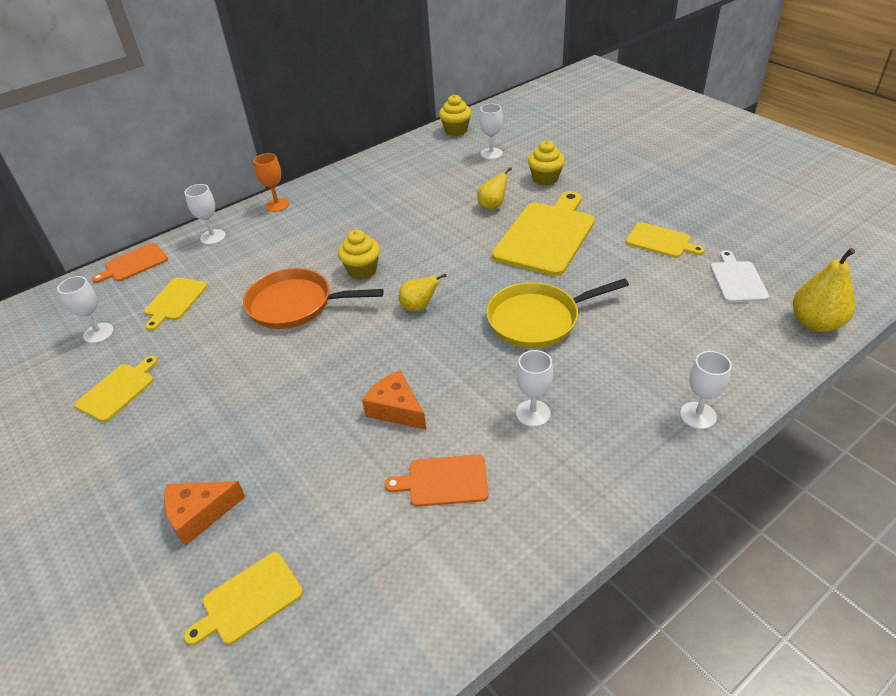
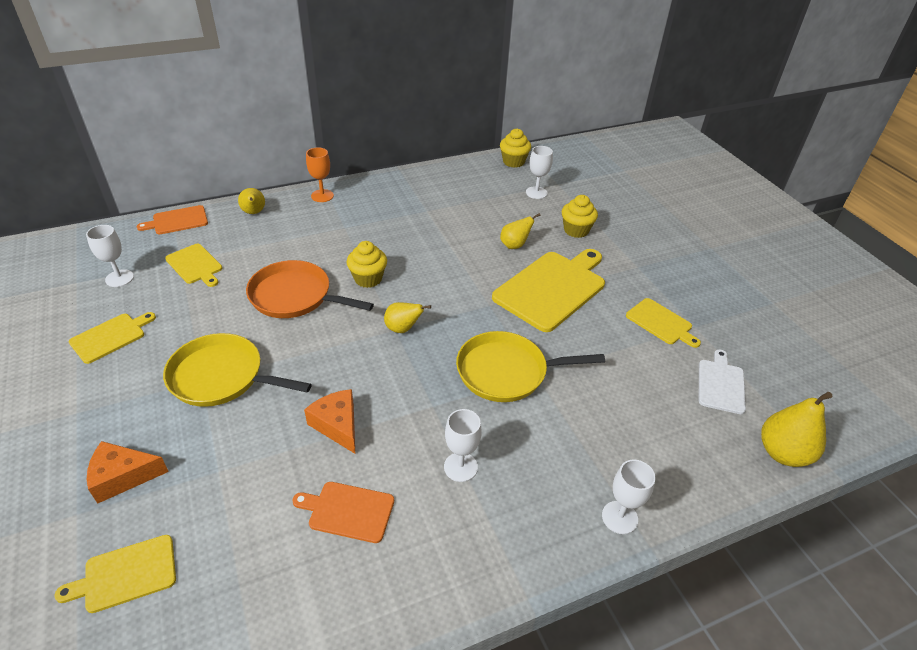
camera: 10 degrees right, 0 degrees up
yellow cutting board [144,277,208,331] -> yellow cutting board turned 75 degrees counterclockwise [165,244,222,287]
white goblet [184,184,226,245] -> yellow pear [238,188,265,214]
none -> yellow pan [163,333,312,407]

